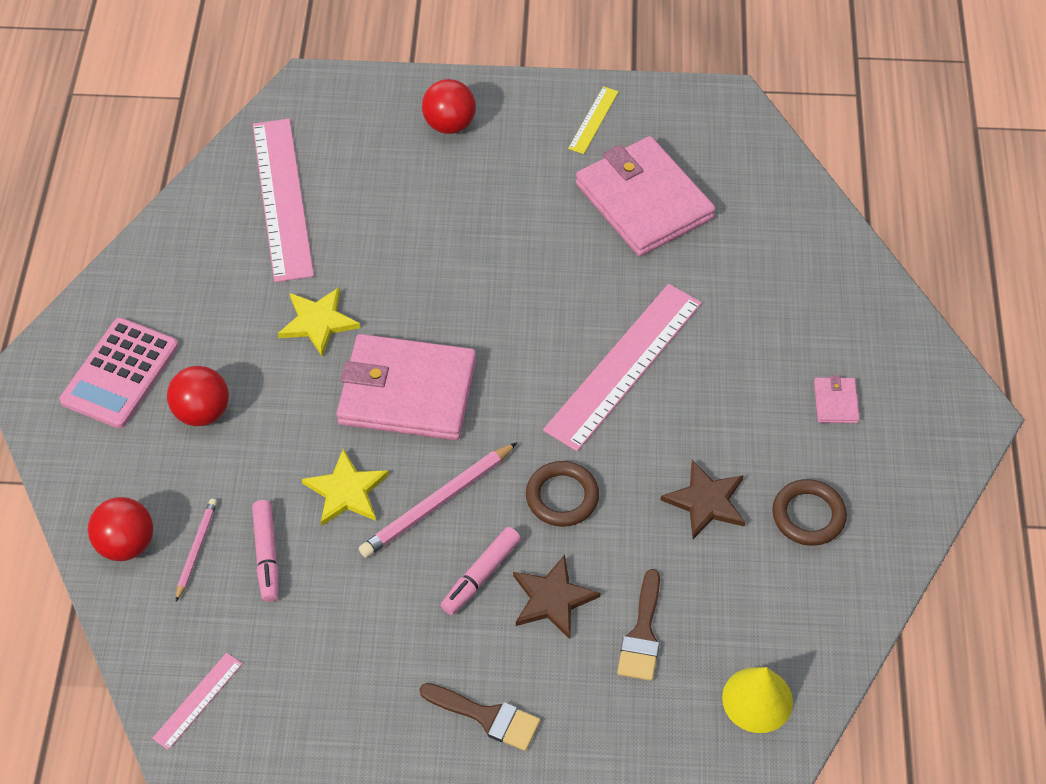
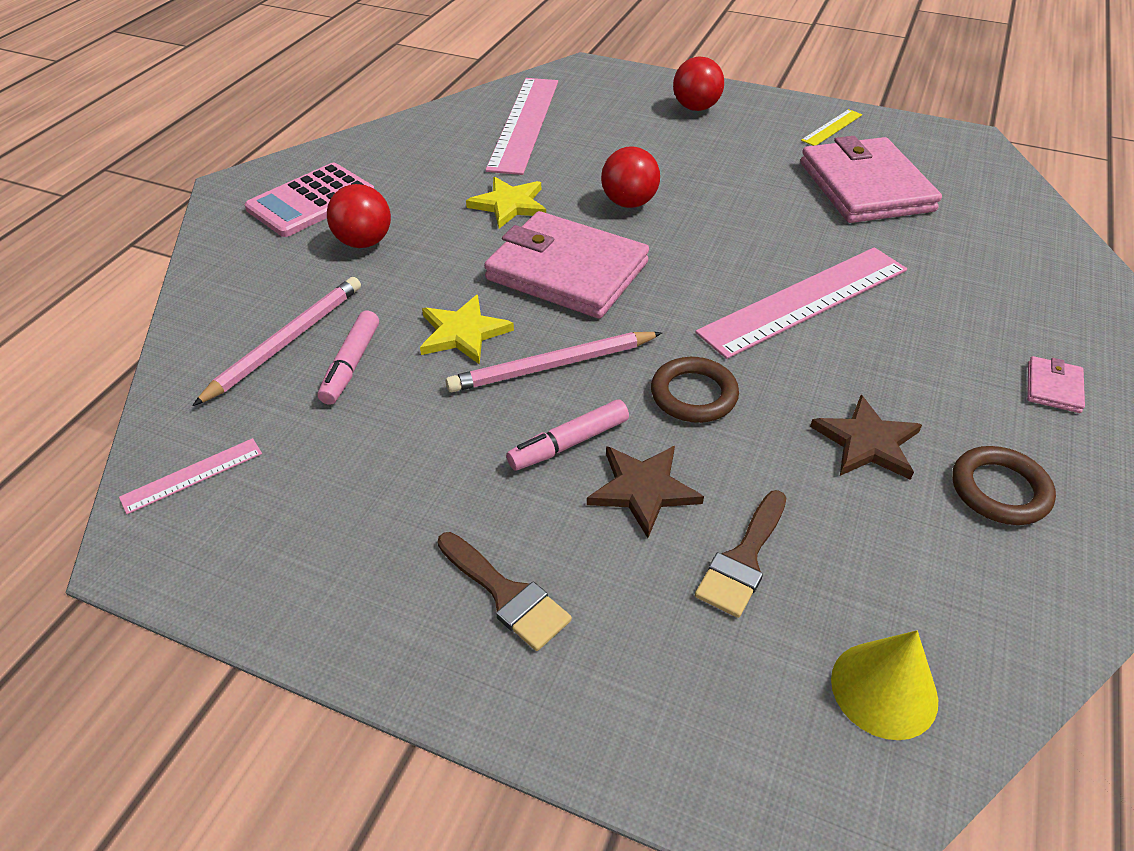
camera: 20 degrees right, 10 degrees down
red ball [88,497,153,561] -> red ball moved to [601,146,660,208]
pink pencil [176,499,217,601] -> pink pencil [192,277,361,406], size x1.71

